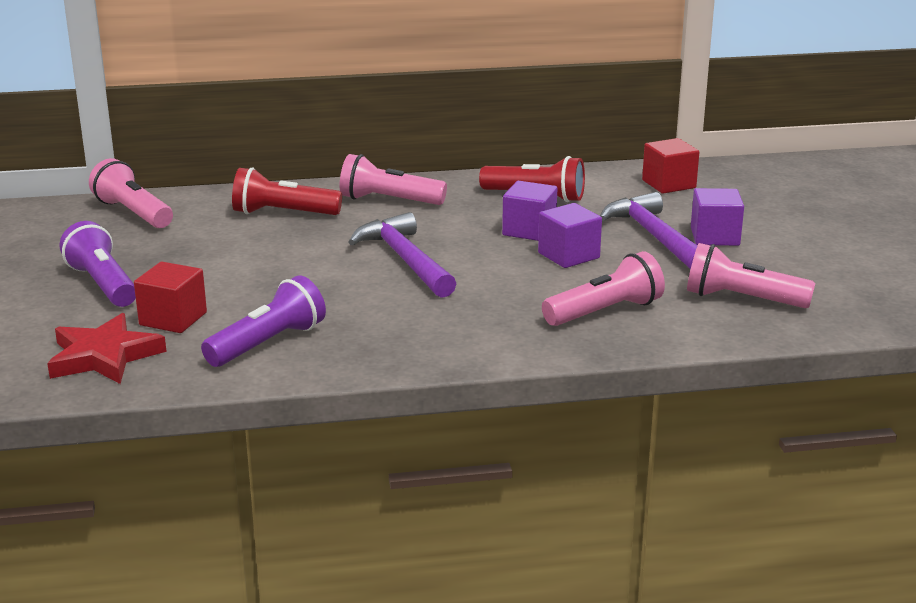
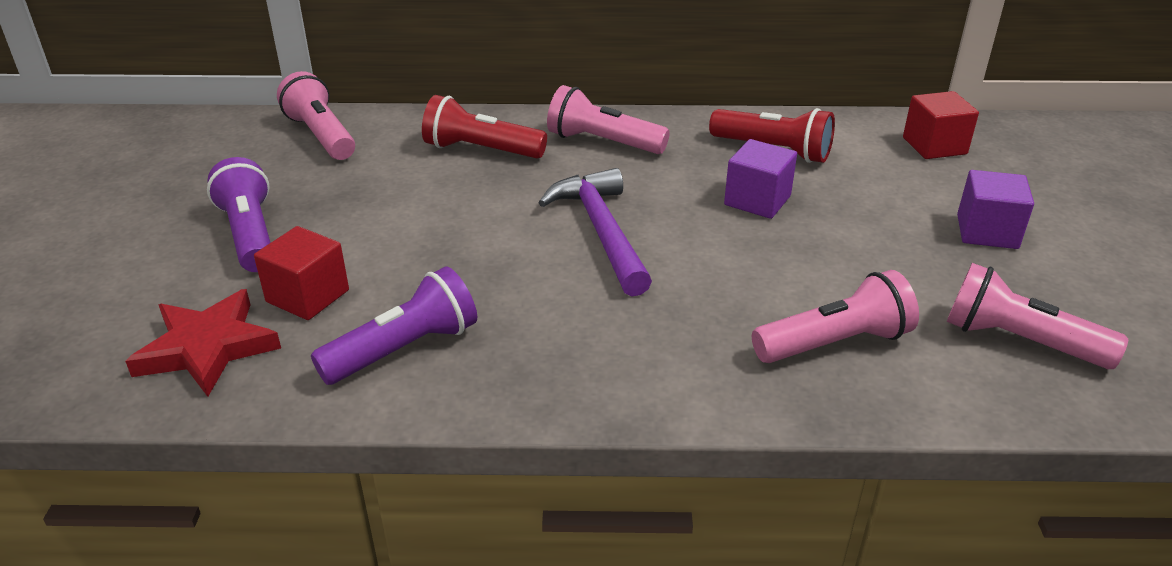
camera: 10 degrees right, 10 degrees up
purple cube [538,203,602,268] -> none
purple hammer [600,192,698,269] -> none

